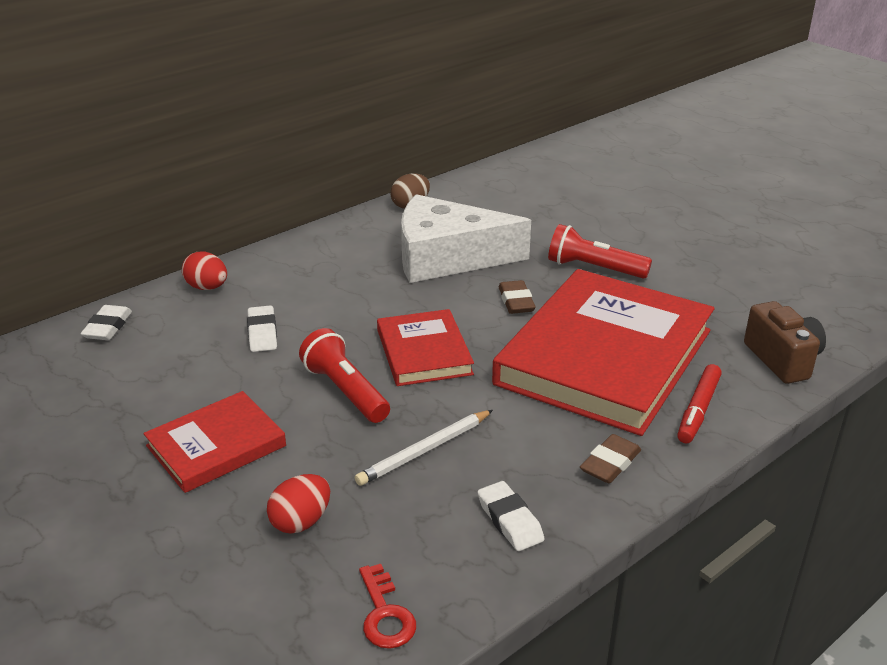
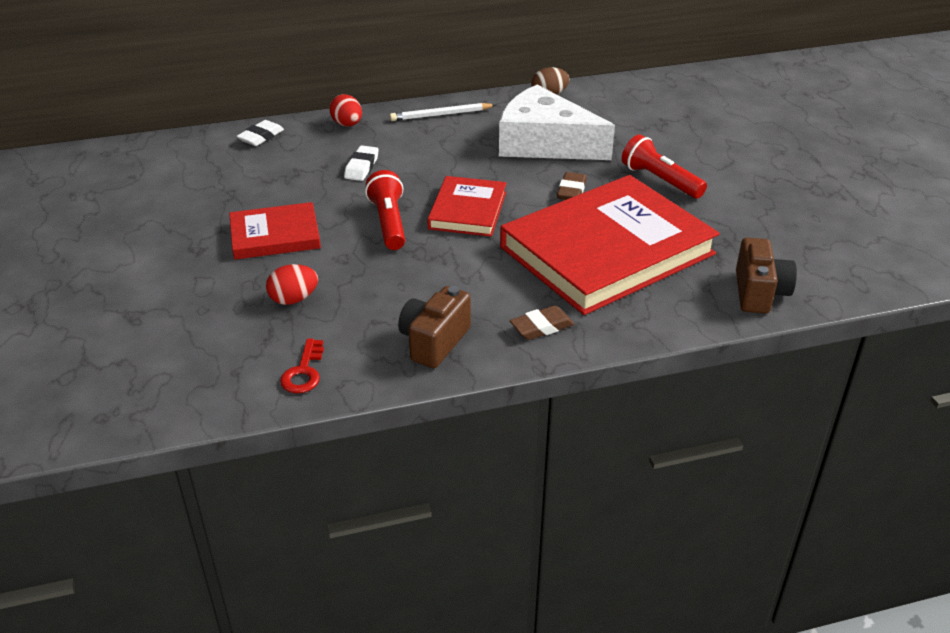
camera: 25 degrees right, 5 degrees up
white pencil [355,410,493,486] -> white pencil moved to [390,103,496,121]
white eraser [478,481,544,551] -> brown camera [398,286,471,368]
red marker [677,364,722,444] -> none

